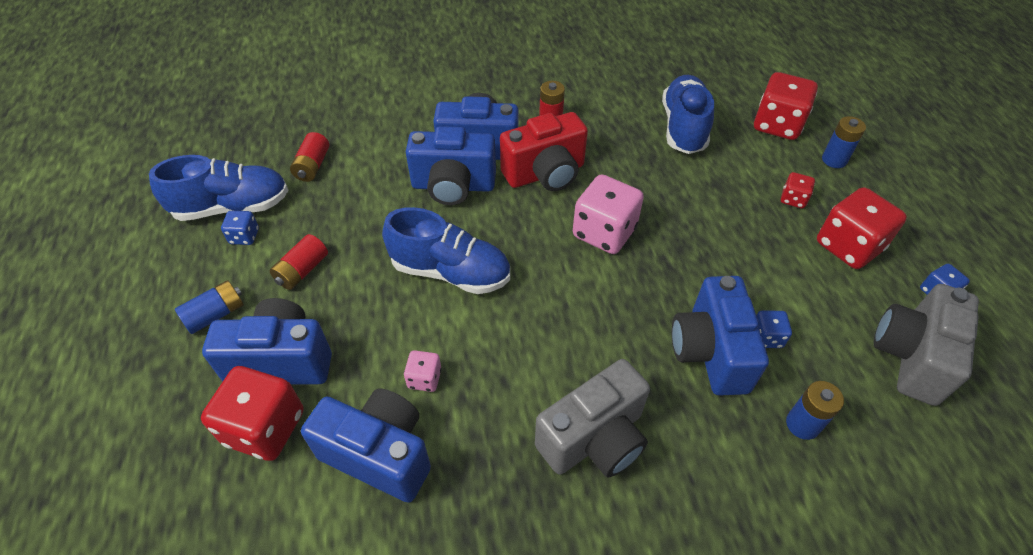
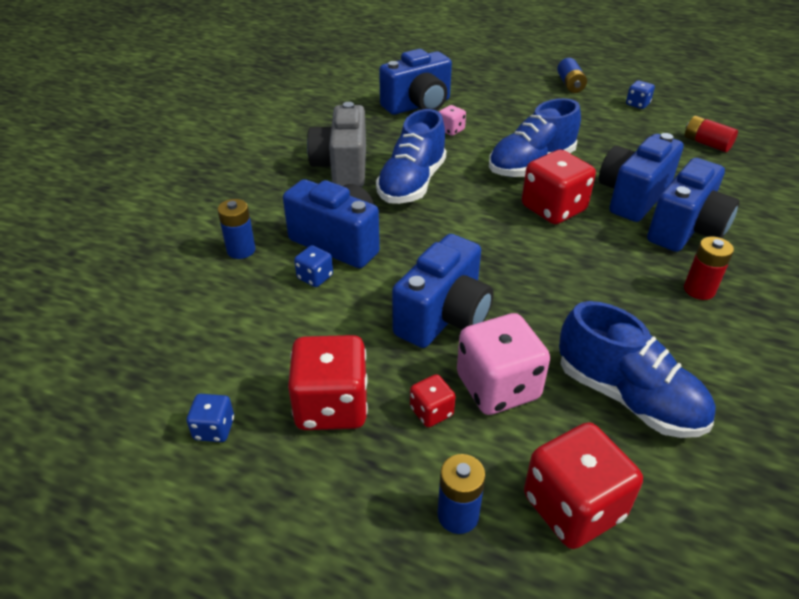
camera: 125 degrees right, 10 degrees down
blue shoe [149,155,288,221] -> blue shoe moved to [376,109,446,204]
red dice [201,366,303,461] -> red dice moved to [522,150,596,224]
blue camera [202,298,332,385] -> blue camera moved to [392,234,494,348]
red battery [270,234,328,290] -> none
red camera [500,112,588,191] -> none
pink dice [573,174,644,254] -> pink dice moved to [457,313,550,415]
grey camera [874,284,979,406] -> none

